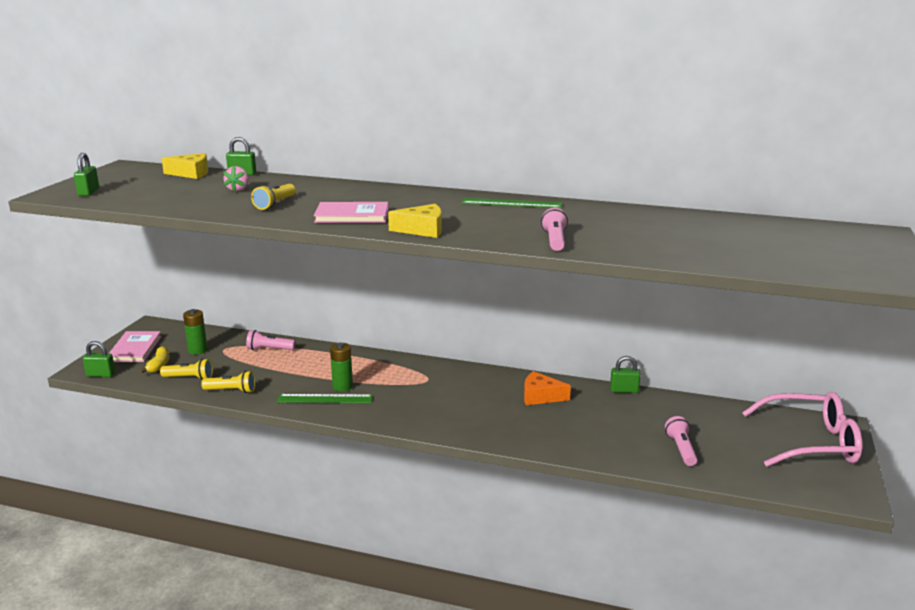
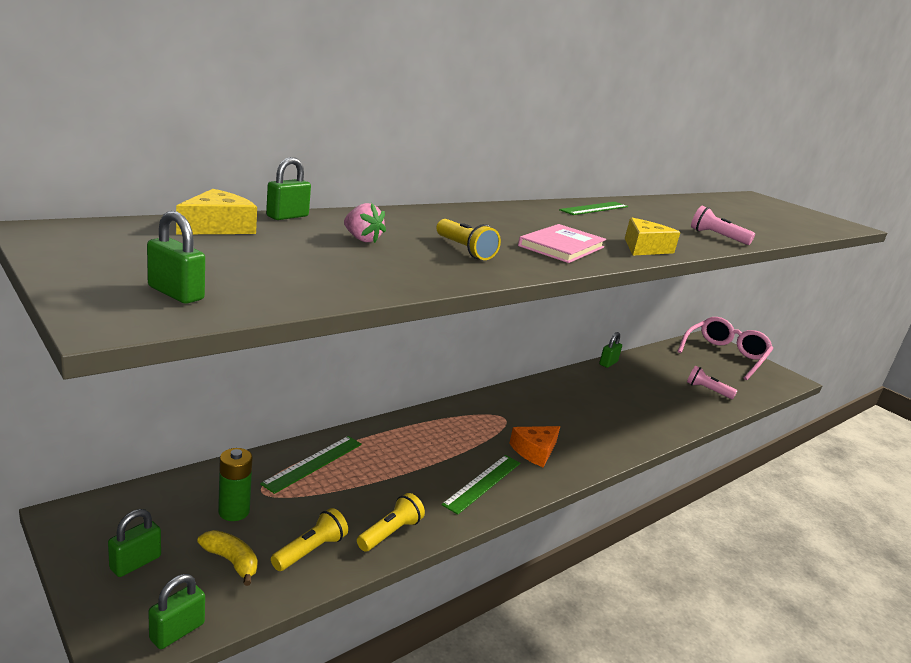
camera: 60 degrees left, 0 degrees up
pink book [109,331,162,362] -> green padlock [108,509,161,577]
pink flashlight [246,330,295,350] -> green ruler [260,436,362,494]
green battery [330,342,353,392] -> none
orange cheese [524,371,571,405] -> orange cheese moved to [509,426,560,468]

